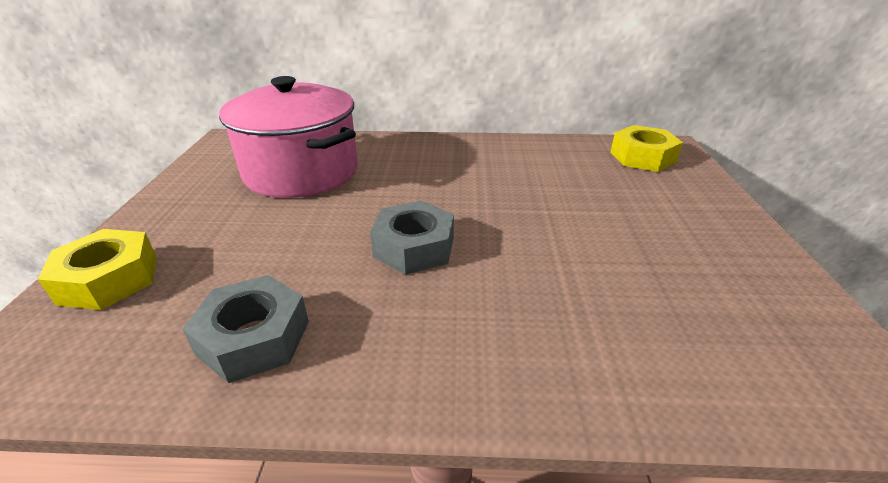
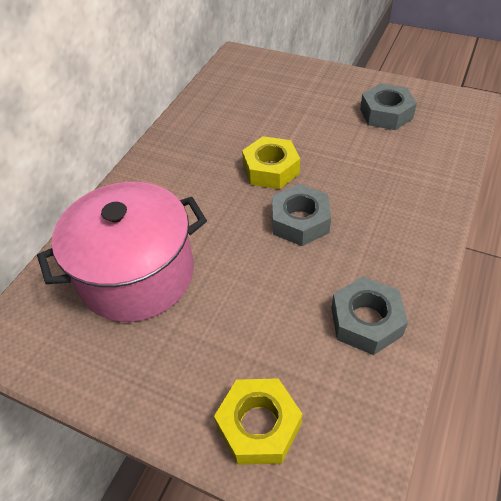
camera: 65 degrees left, 15 degrees up
yellow nut [611,125,683,172] -> yellow nut moved to [242,136,300,189]
none -> grey nut [360,83,417,130]

